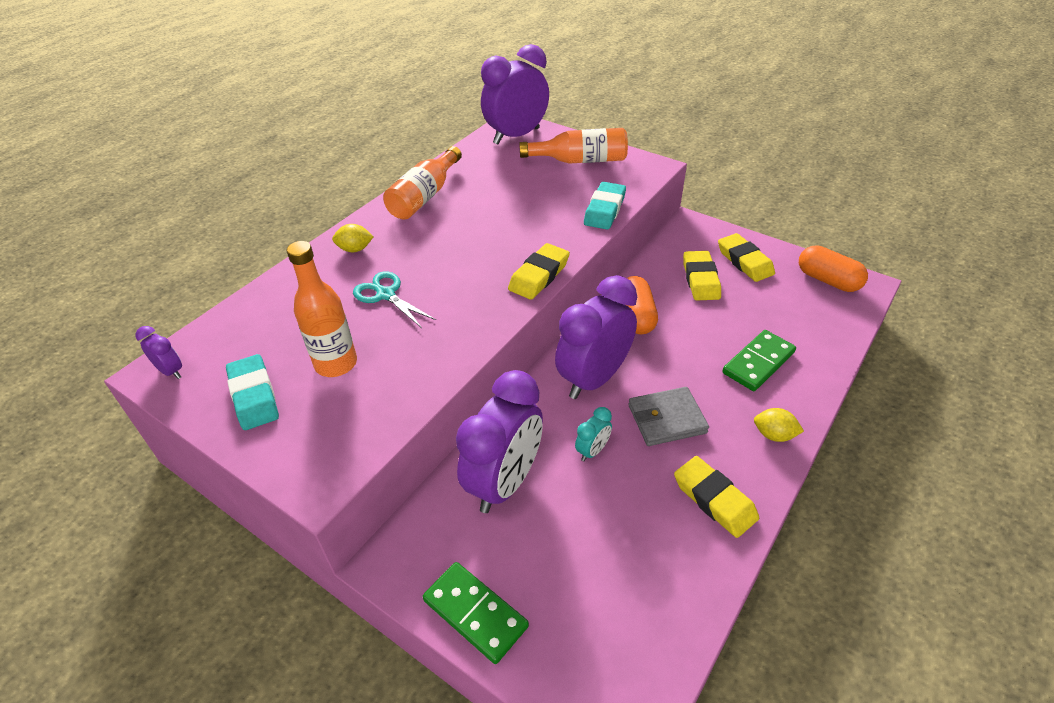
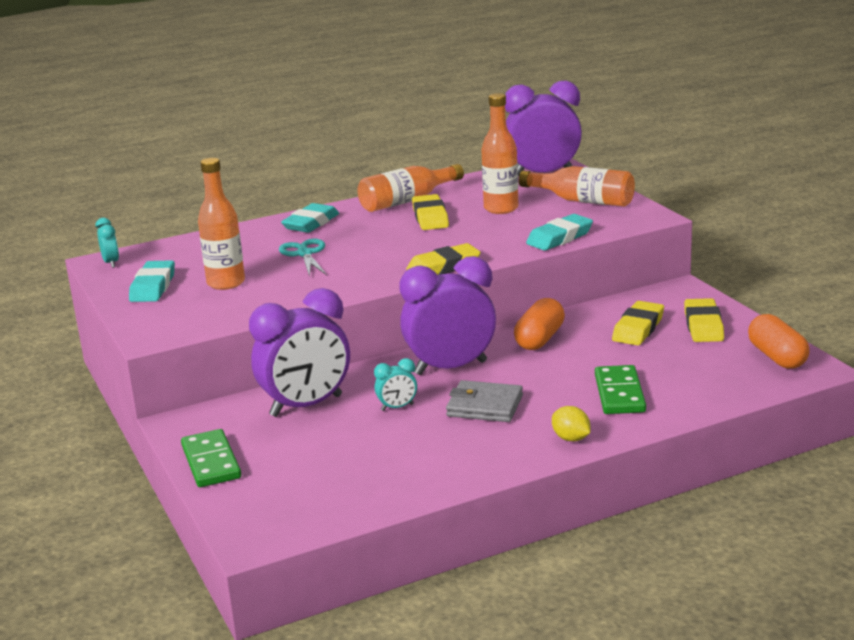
camera: 30 degrees right, 20 degrees down
purple clock [135,326,182,379] -> turquoise clock [96,218,119,268]
yellow lemon [332,224,374,252] -> turquoise eraser [281,203,339,233]
yellow eraser [674,456,759,538] -> yellow eraser moved to [412,194,449,230]
green domino [722,330,796,391] -> green domino turned 75 degrees counterclockwise [595,365,646,414]
none -> orange bottle [481,93,518,214]

